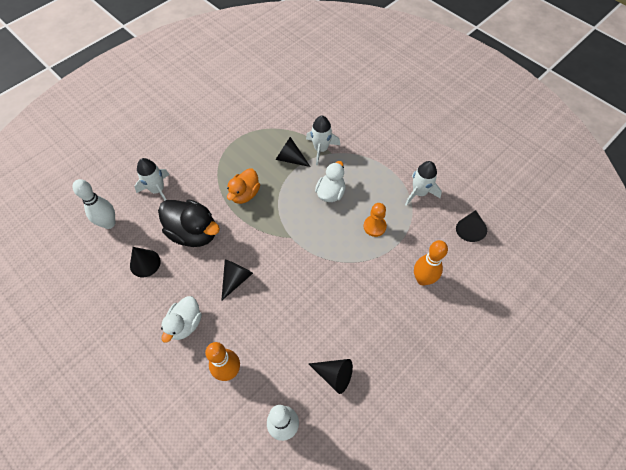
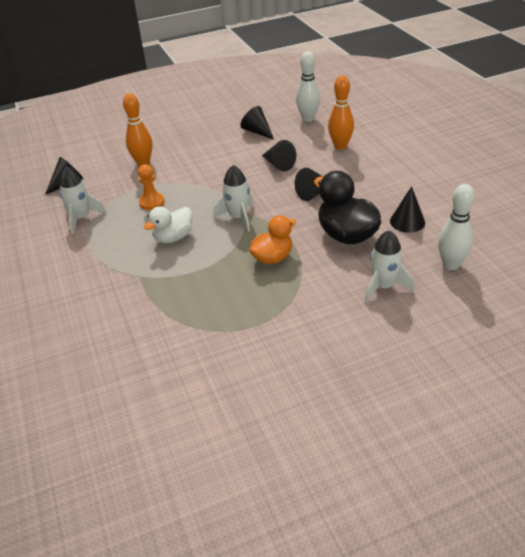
camera: 155 degrees left, 20 degrees down
white duck [161,296,202,343] -> none
black cone [276,137,311,167] -> black cone moved to [262,140,296,171]
white rocket [306,116,340,165] -> white rocket moved to [213,165,254,232]

